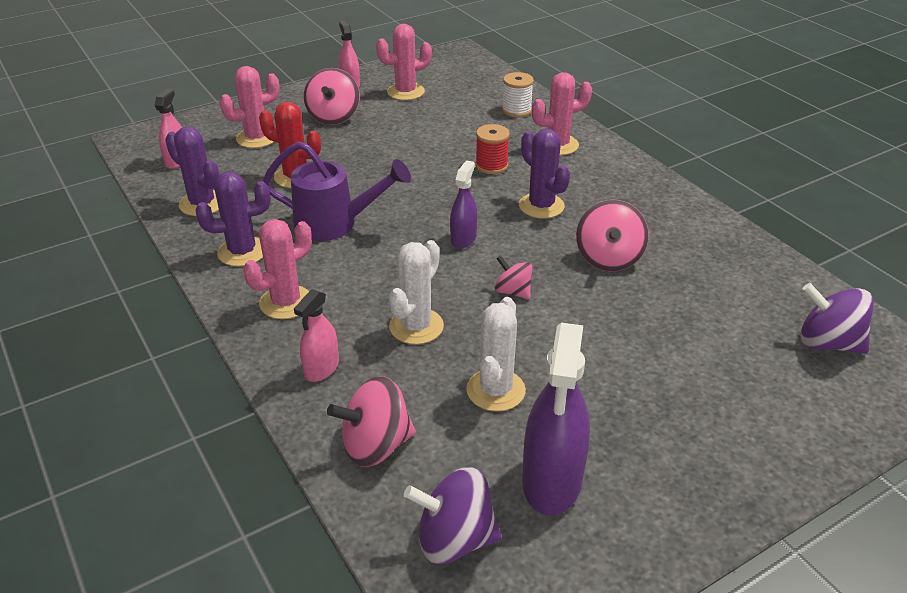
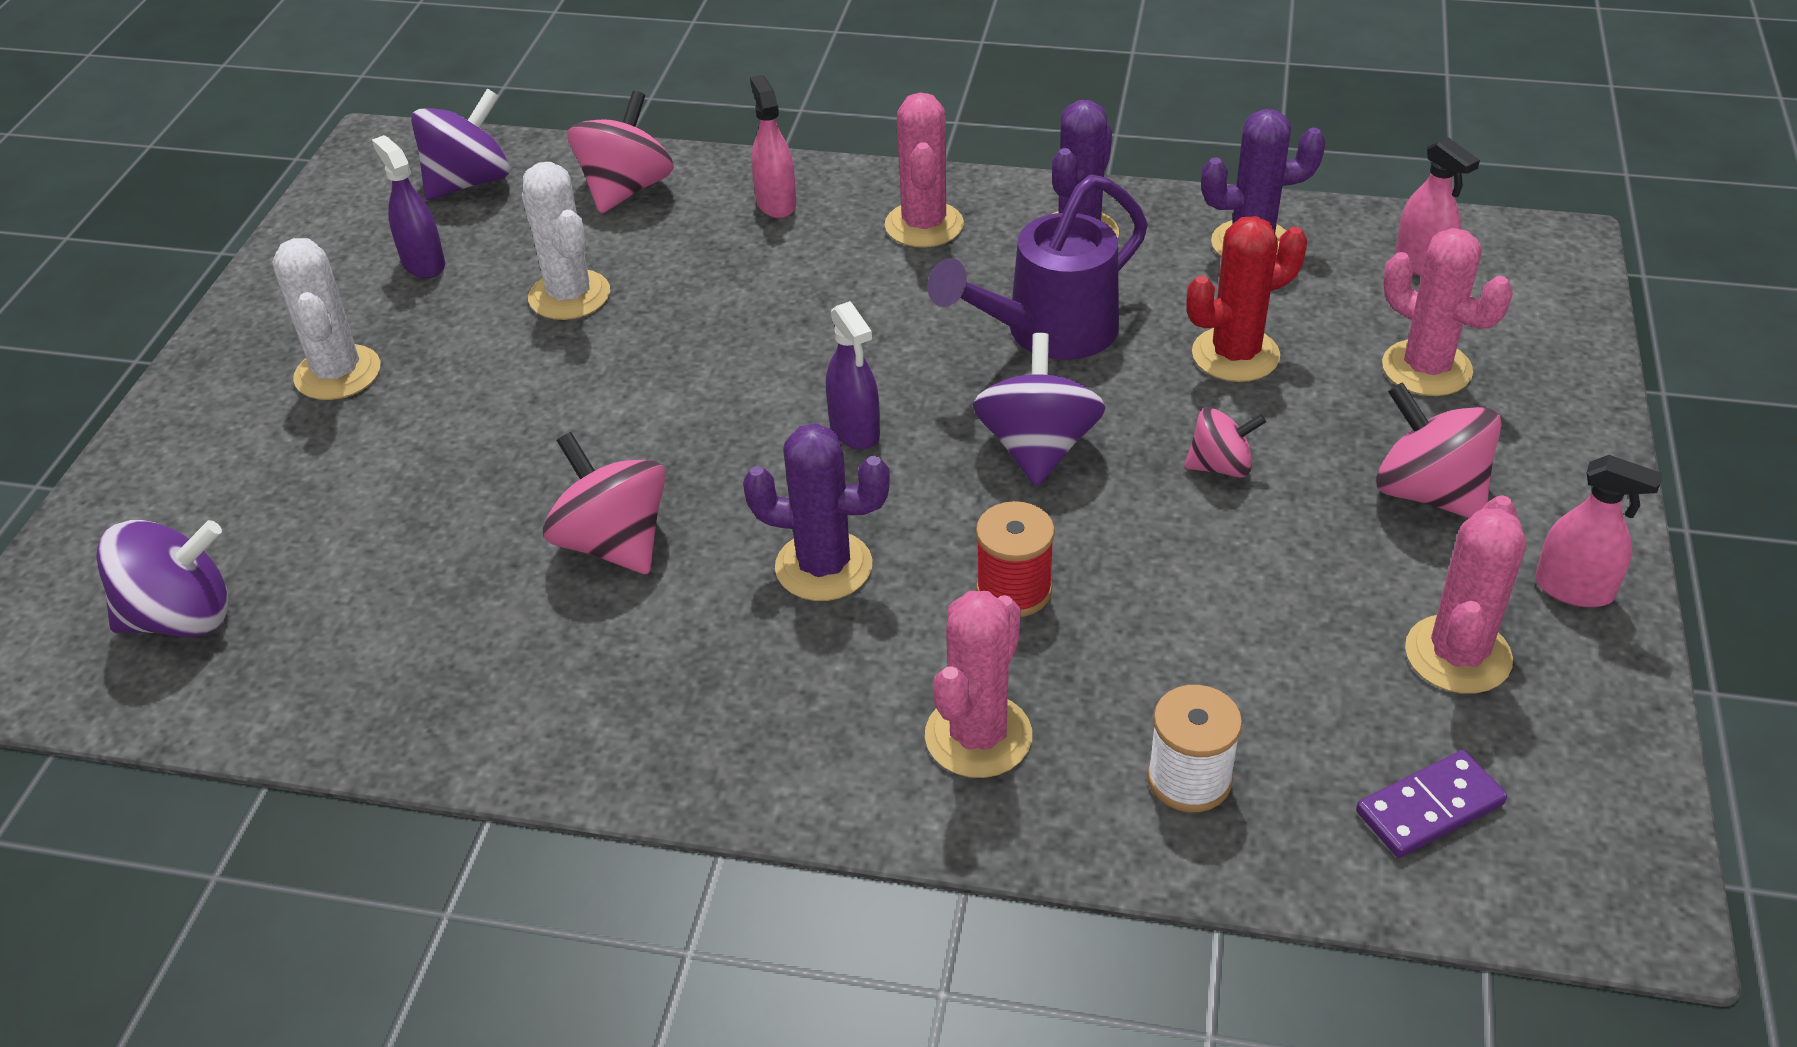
camera: 135 degrees right, 5 degrees up
pink cactus [219,66,280,148] -> pink cactus turned 60 degrees counterclockwise [1382,228,1513,396]
white cactus [389,240,444,344] -> white cactus moved to [272,238,380,400]
pink spinning top [495,256,532,299] -> pink spinning top moved to [1184,407,1266,478]
purple spray bottle [522,322,590,515] -> purple spray bottle [372,135,445,278], size x0.55
none -> purple spinning top [973,333,1106,486]
none -> purple domino [1356,750,1507,858]

